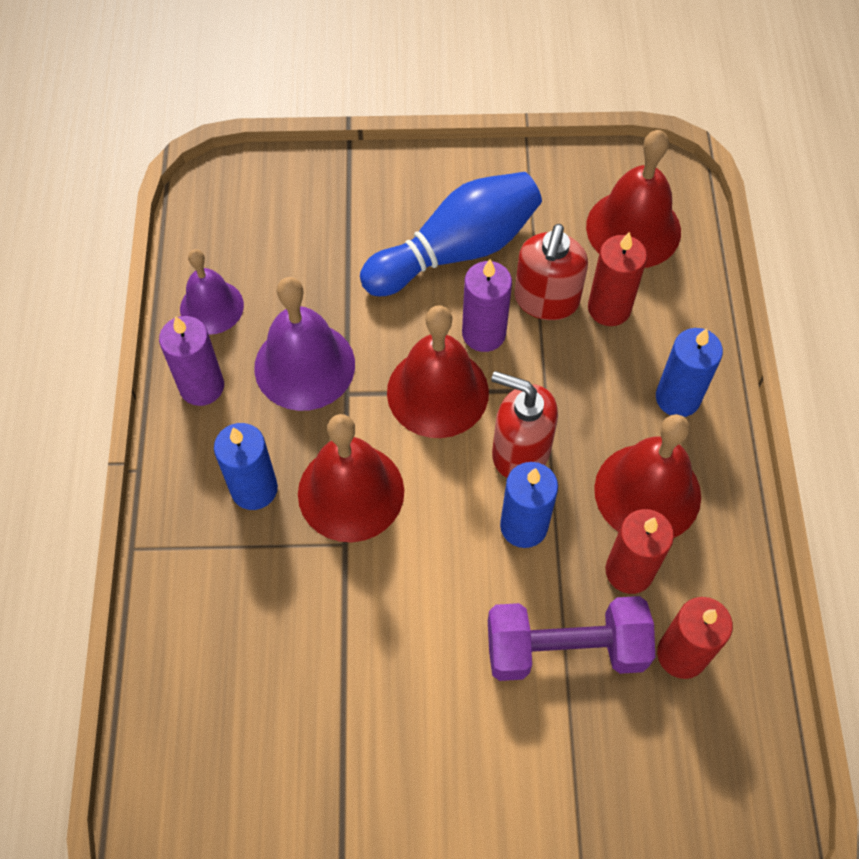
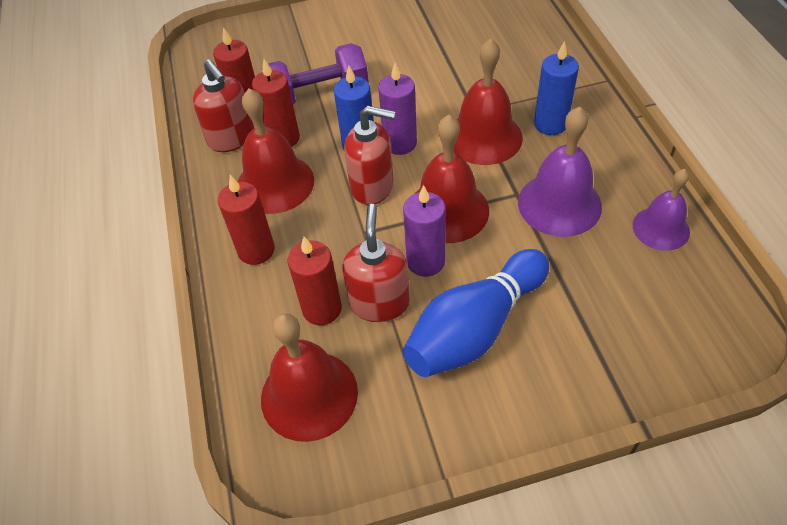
camera: 170 degrees right, 10 degrees down
purple candle [159,316,224,406] -> purple candle moved to [378,63,417,155]
blue candle [656,328,723,417] -> red candle [218,175,275,265]
none -> red soap dispenser [192,59,254,152]

